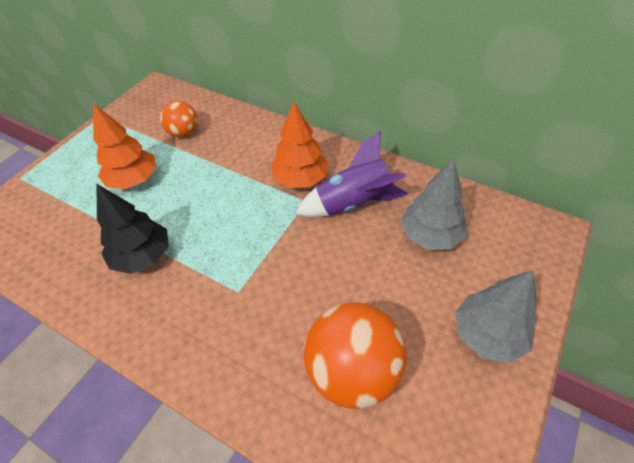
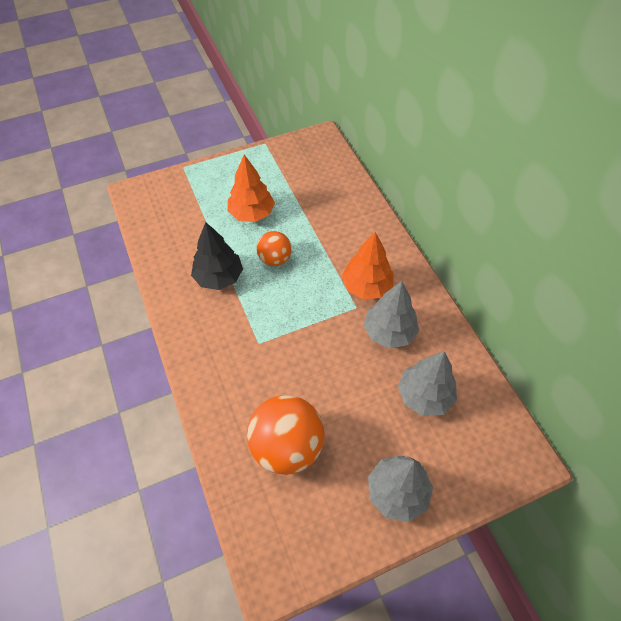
camera: 35 degrees right, 5 degrees up
orange ball [160,100,198,138] -> orange ball moved to [257,231,292,266]
purple rocket [296,131,408,217] -> grey tree [364,281,419,349]

